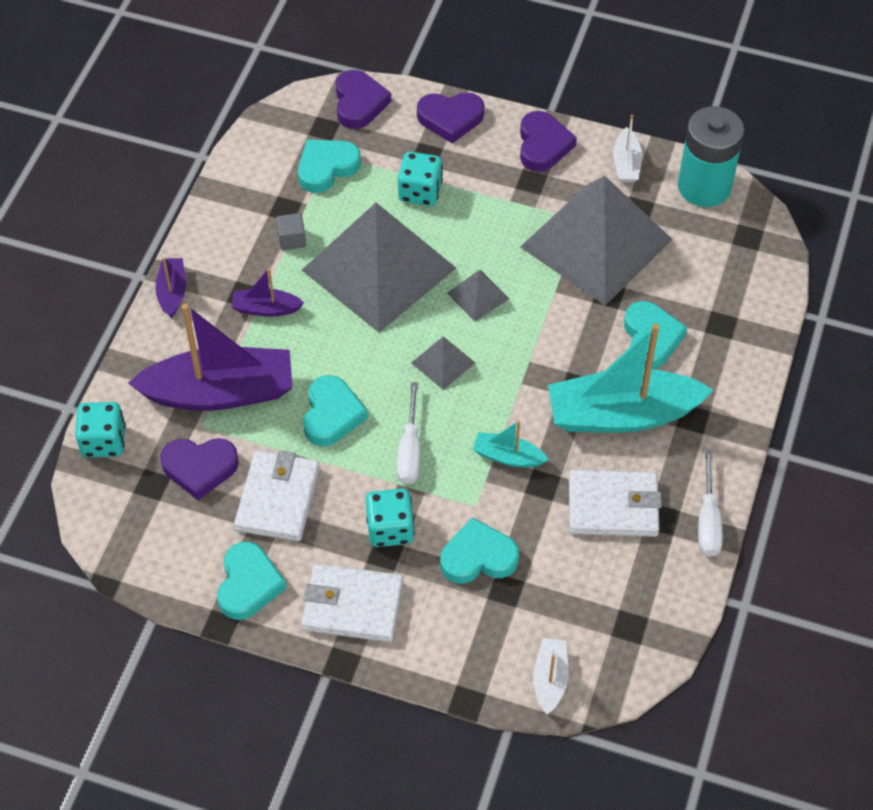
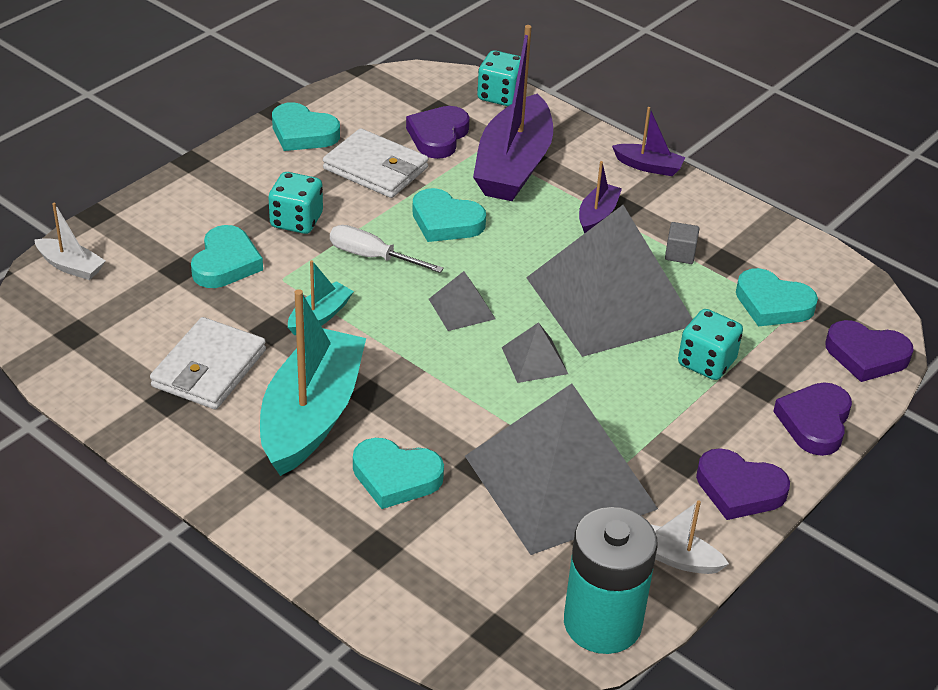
camera: 110 degrees right, 15 degrees down
turquoise heart [298,139,361,193] -> turquoise heart turned 135 degrees clockwise [736,268,818,327]
white wallet [302,564,403,642] -> none
white screwdriver [698,450,723,557] -> none

